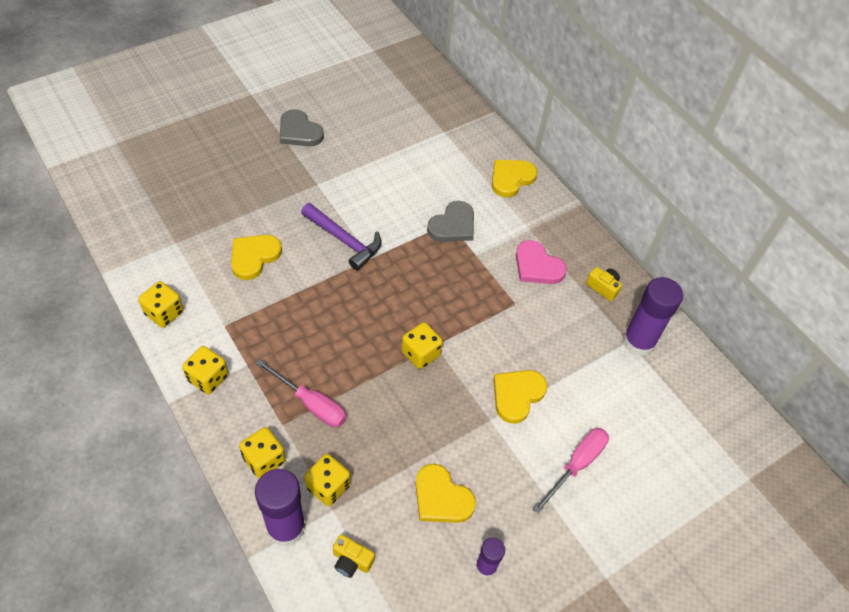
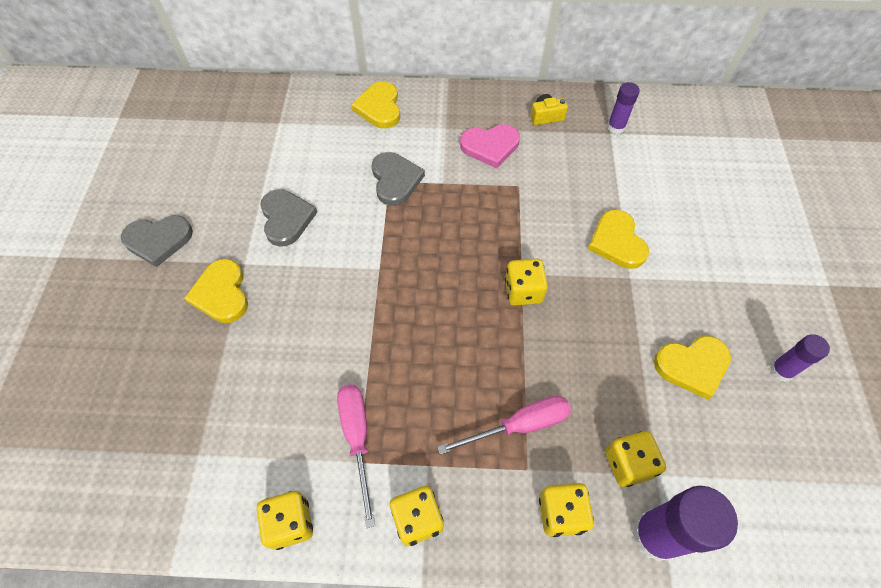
camera: 50 degrees left, 5 degrees up
yellow heart [231,235,282,280] -> yellow heart moved to [184,259,248,323]
purple hammer [301,203,381,271] -> none
yellow camera [333,534,375,578] -> none
pink screwdriver [533,428,609,514] -> pink screwdriver moved to [337,385,375,528]
purple glue stick [623,277,683,356] -> purple glue stick [607,82,640,134], size x0.55
none -> grey heart [260,189,317,247]

